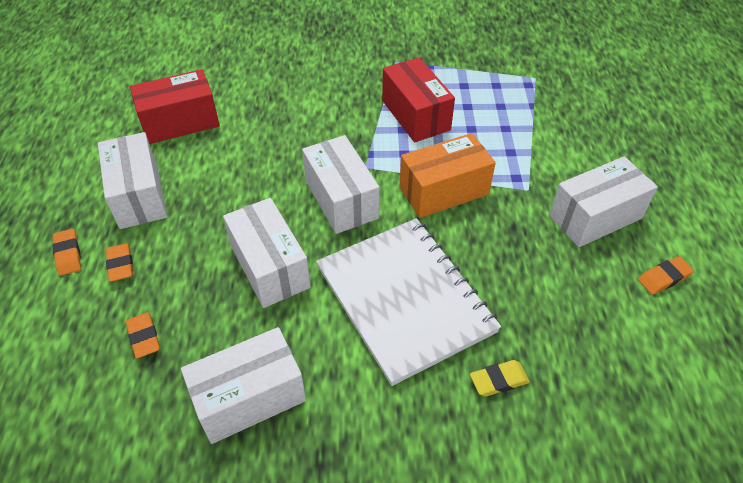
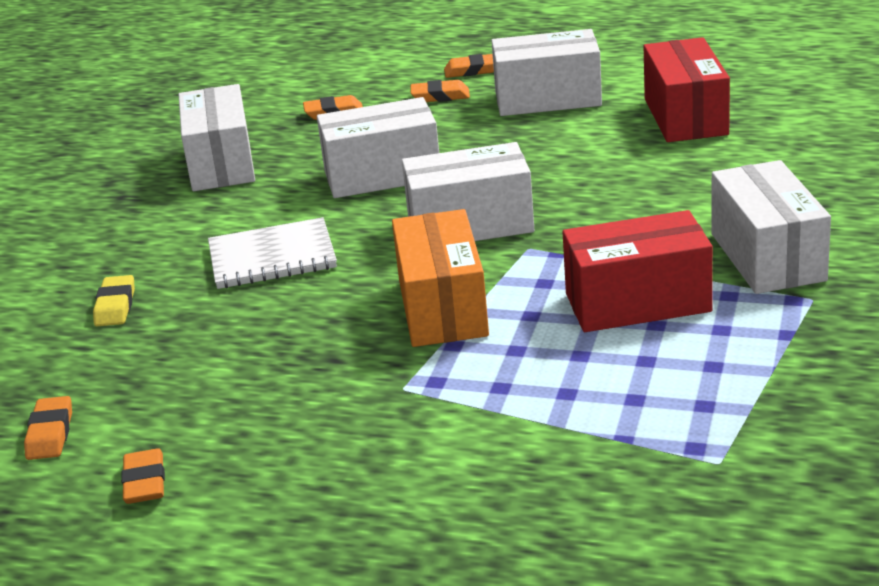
camera: 110 degrees right, 20 degrees down
white notebook [316,218,501,386] -> white notebook [208,217,337,289], size x0.58
white box [549,156,658,247] -> white box moved to [711,160,831,294]
none -> orange eraser [24,396,72,460]

